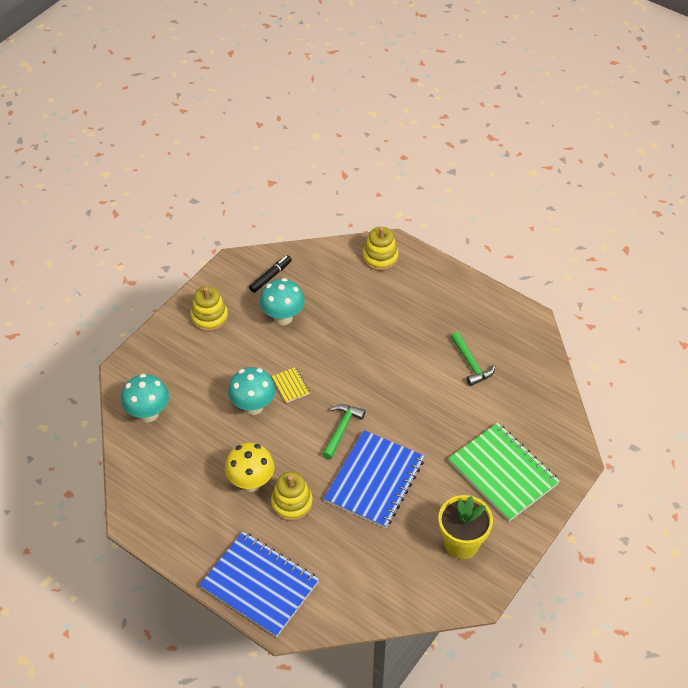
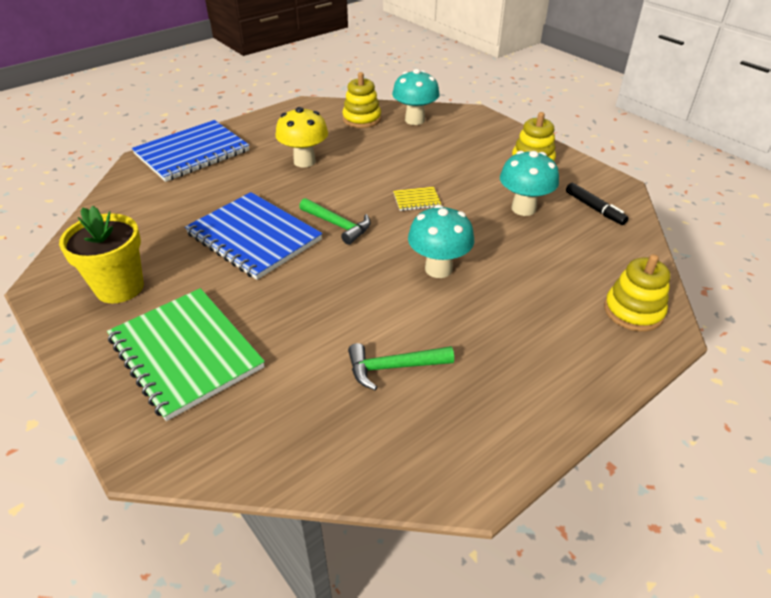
camera: 105 degrees right, 10 degrees down
turquoise mushroom [228,367,275,415] -> turquoise mushroom moved to [408,205,474,278]
yellow stacking toy [271,472,313,521] -> yellow stacking toy moved to [342,72,381,128]
green notebook [448,423,560,521] -> green notebook turned 75 degrees clockwise [107,288,265,421]

